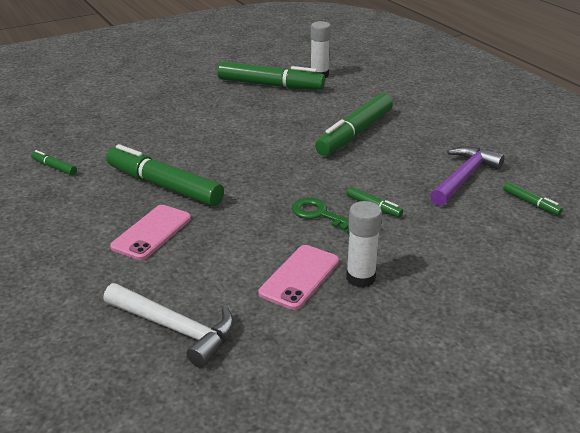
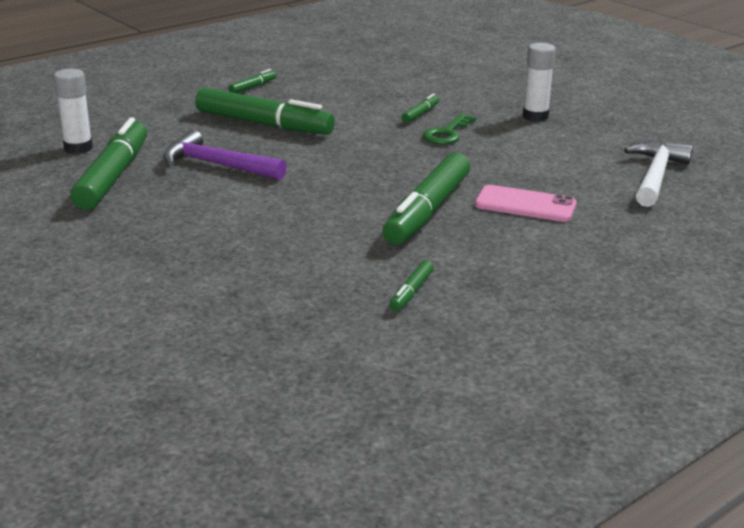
camera: 100 degrees left, 5 degrees down
pink phone [258,245,339,310] -> none
purple hammer [430,146,504,206] -> purple hammer moved to [163,130,287,180]
green marker [503,182,563,216] -> green marker moved to [228,69,276,93]

